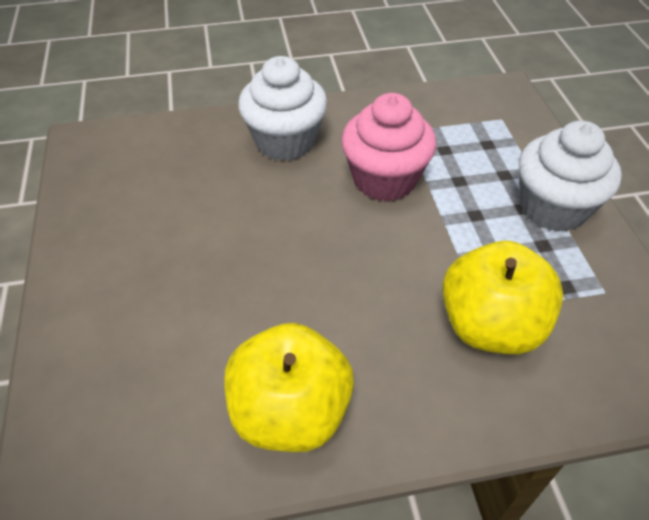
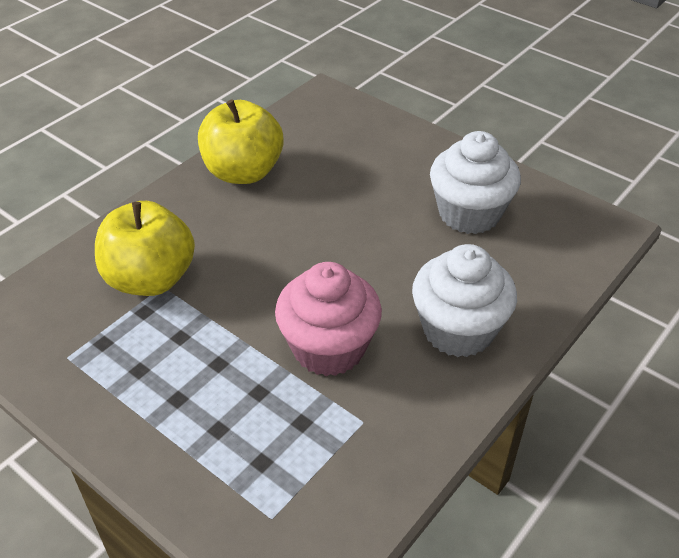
camera: 140 degrees right, 5 degrees down
white cupcake [519,121,622,232] -> white cupcake moved to [430,131,521,234]

